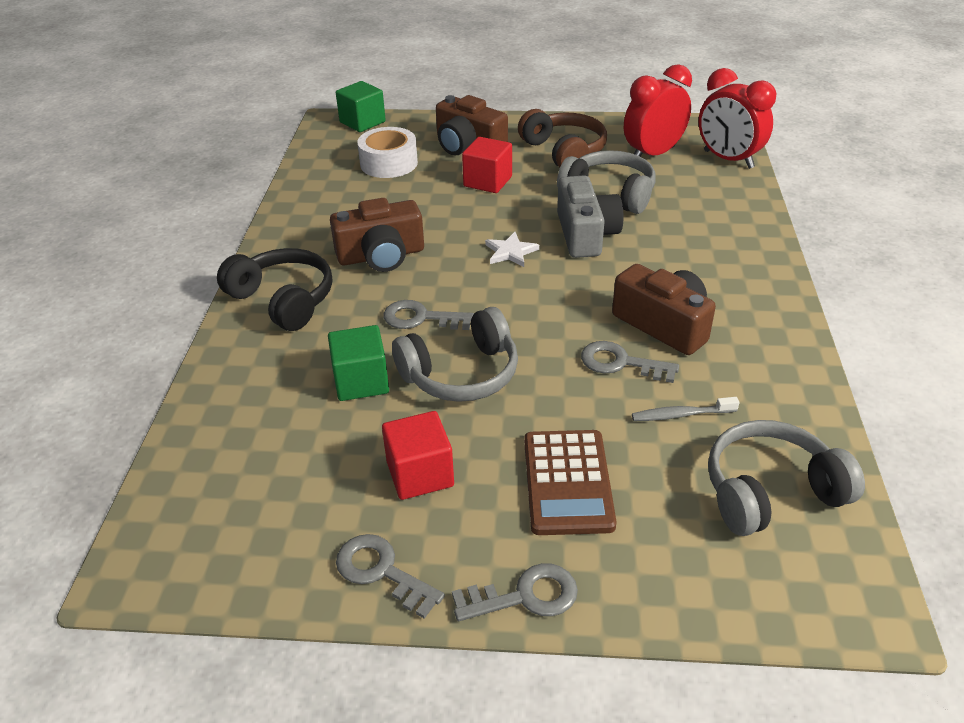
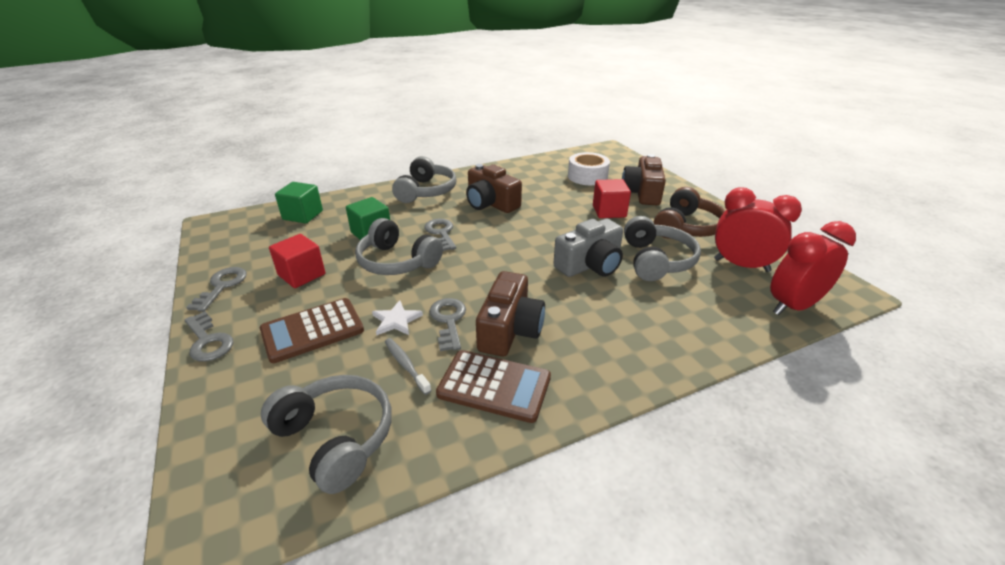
camera: 60 degrees right, 5 degrees down
black headphones [217,248,332,331] -> grey headphones [392,156,457,203]
green cube [336,81,386,132] -> green cube moved to [275,182,323,224]
white star [485,232,539,267] -> white star moved to [372,300,423,335]
red clock [699,68,776,169] -> red clock turned 45 degrees clockwise [770,221,856,315]
none -> brown calculator [436,350,551,423]

